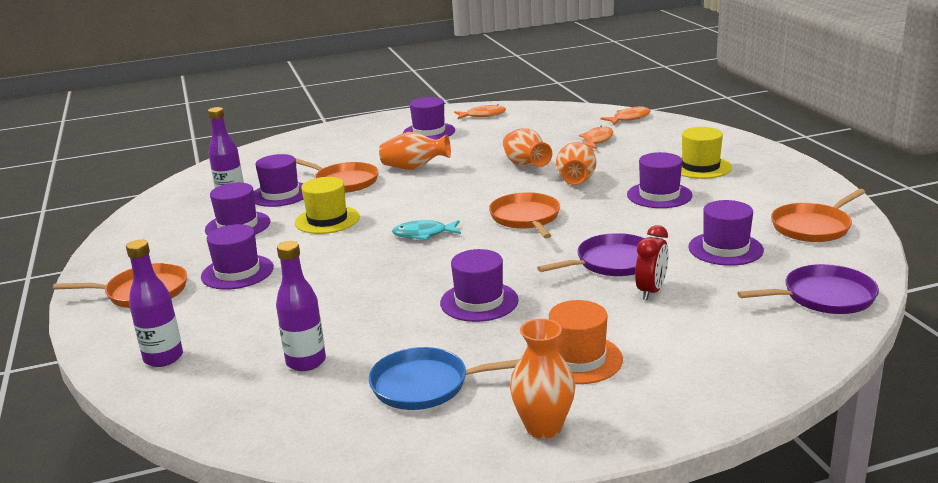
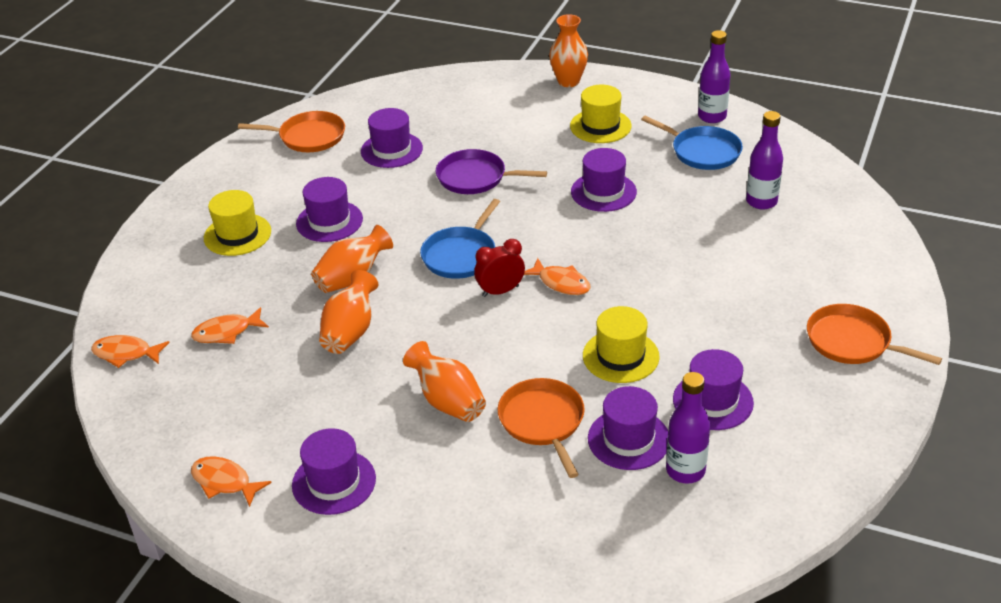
camera: 140 degrees left, 15 degrees up
purple bottle [126,239,183,367] -> purple bottle moved to [698,30,730,123]
purple hat [201,224,274,290] -> none
turquoise fish [392,220,461,240] -> orange fish [524,258,591,295]
orange pan [489,192,560,238] -> blue pan [420,199,500,279]
orange vase [510,319,575,439] -> orange vase moved to [549,14,588,87]
orange hat [549,300,623,384] -> yellow hat [570,85,632,143]
red clock [635,225,668,300] -> red clock moved to [474,239,525,297]
purple pan [737,264,879,314] -> none

